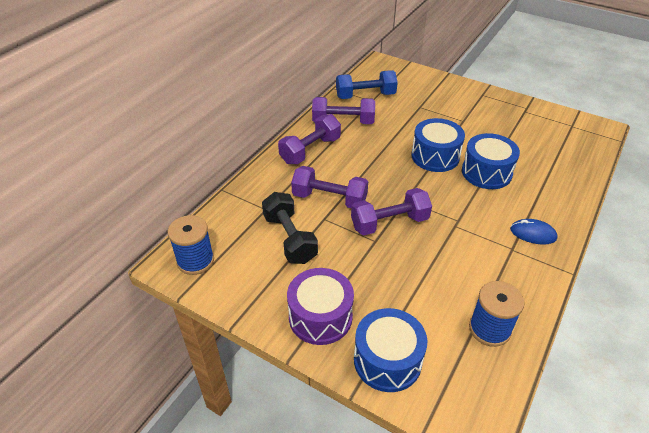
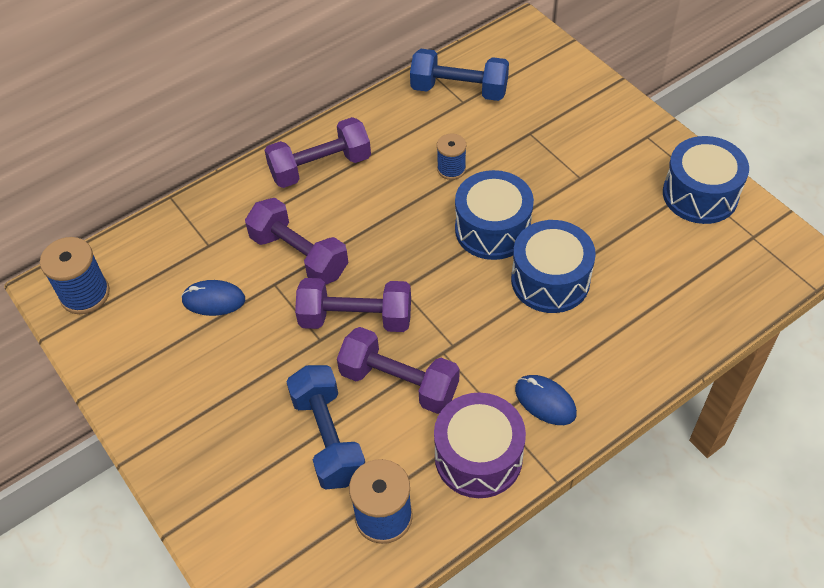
camera: 25 degrees right, 10 degrees up
black dumbbell [262,192,318,264] -> blue mouse [181,280,245,316]
purple drum [287,268,354,345] -> purple drum moved to [434,393,526,498]
purple dumbbell [312,97,375,124] -> purple dumbbell moved to [337,327,459,414]
blue drum [354,308,427,392] -> blue drum moved to [663,136,749,224]
none -> blue dumbbell [286,365,365,489]
none -> blue spool [437,134,466,180]

